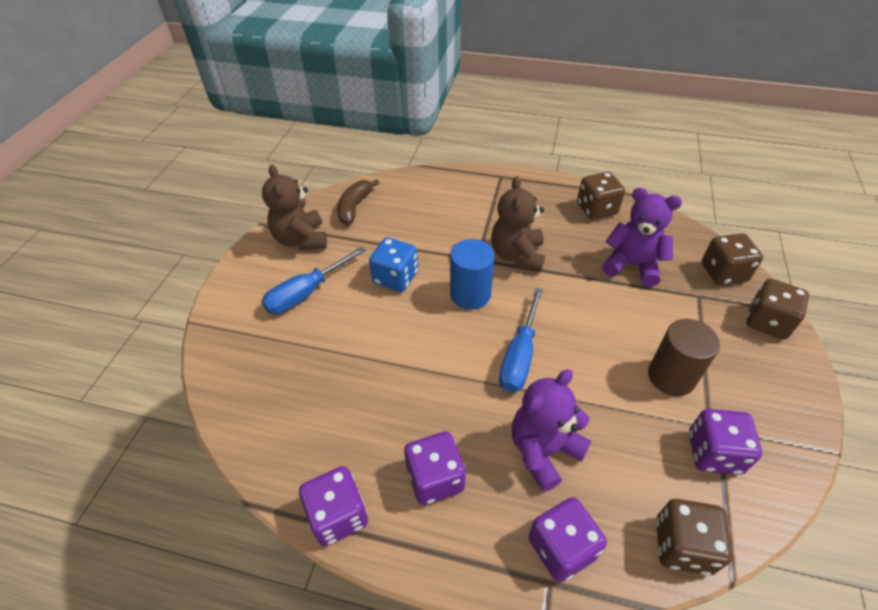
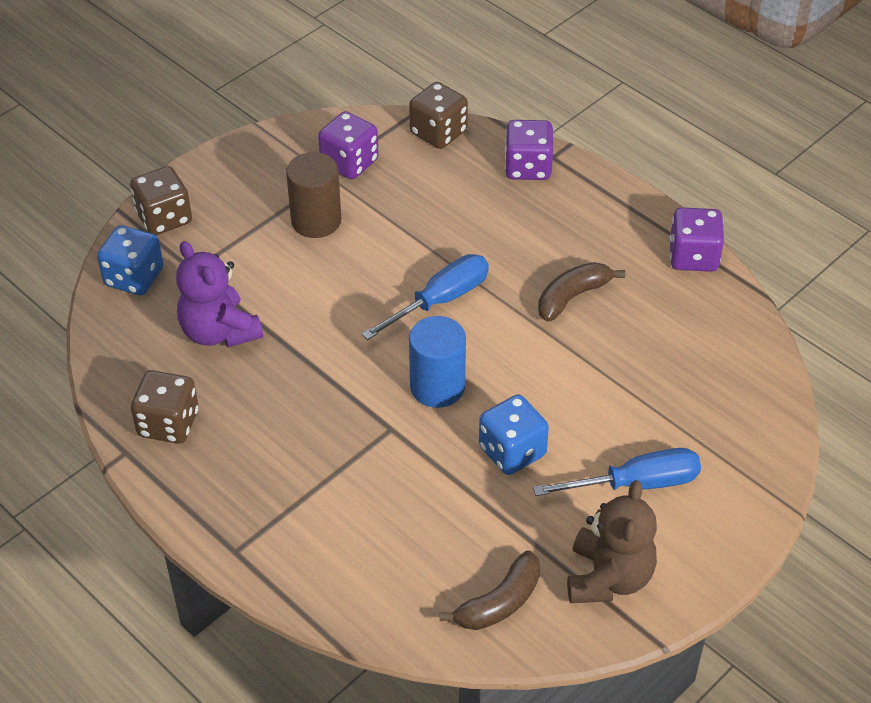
camera: 150 degrees left, 0 degrees up
purple dice [404,431,466,505] -> none
brown teddy bear [491,176,545,272] -> none
purple teddy bear [512,369,591,492] -> none
brown dice [702,233,763,285] -> blue dice [97,225,164,295]
none -> brown banana [538,262,625,322]

